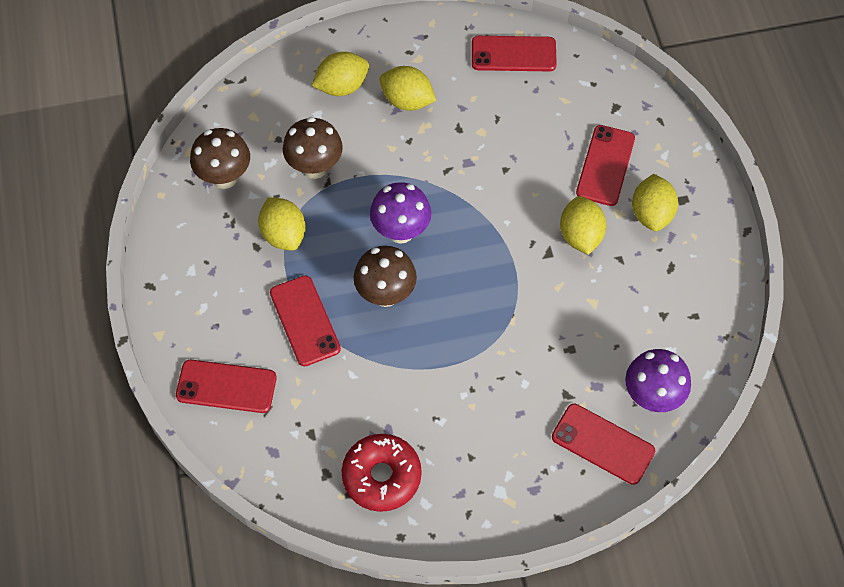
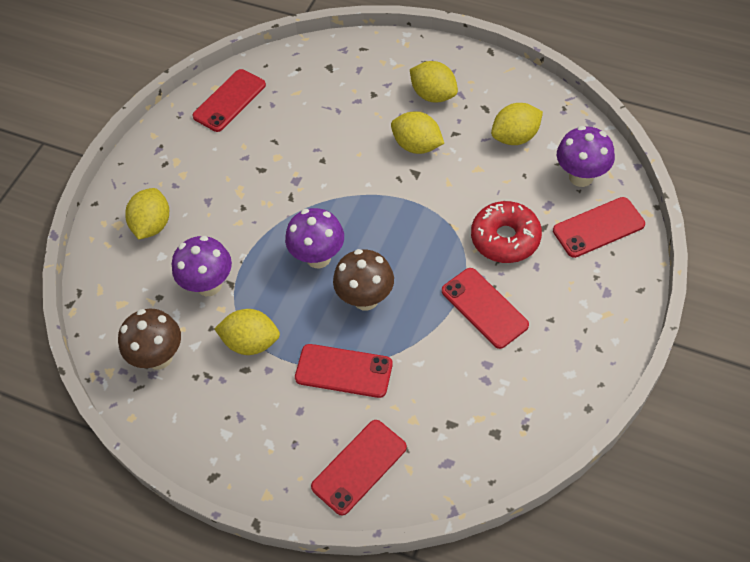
camera: 50 degrees left, 5 degrees down
brown mushroom [283,117,343,179] -> purple mushroom [172,236,232,296]
red donut [342,434,422,512] -> red donut moved to [471,201,542,263]
yellow lemon [380,66,436,111] -> yellow lemon moved to [491,103,543,145]
red phone [576,125,635,206] -> red phone moved to [442,268,529,349]

